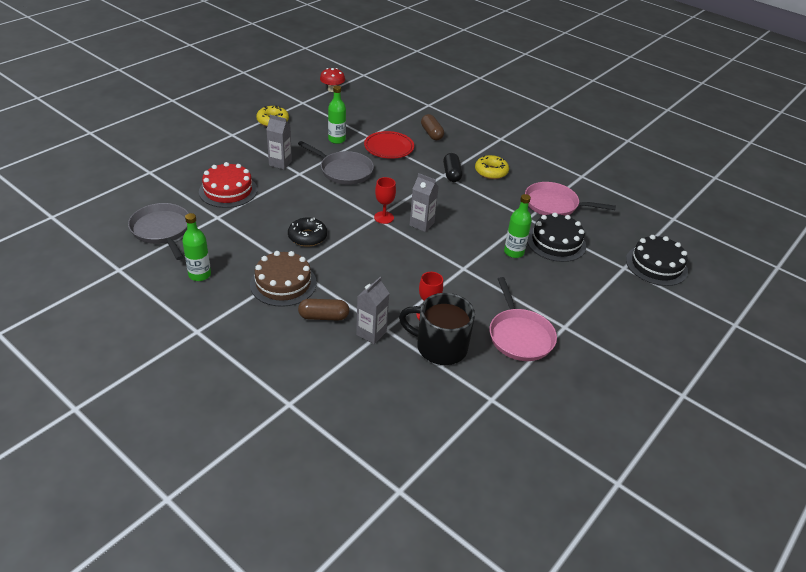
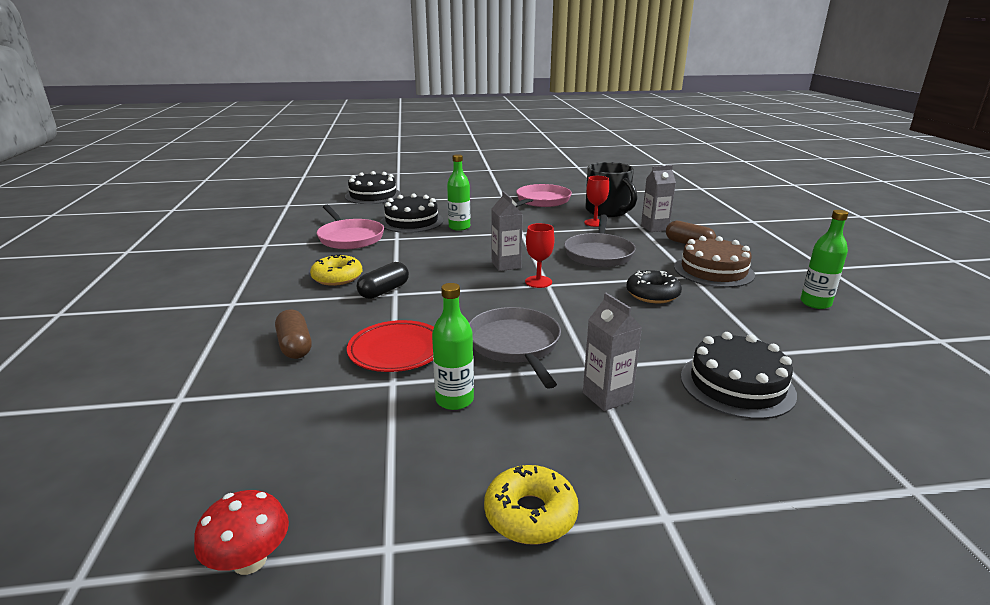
camera: 135 degrees left, 15 degrees down
grey pan [128,203,189,260] -> grey pan moved to [564,215,636,267]
red cake [199,162,257,208] -> black cake [681,332,797,419]
brown capsule [421,114,444,140] -> brown capsule turned 45 degrees counterclockwise [275,309,312,359]

